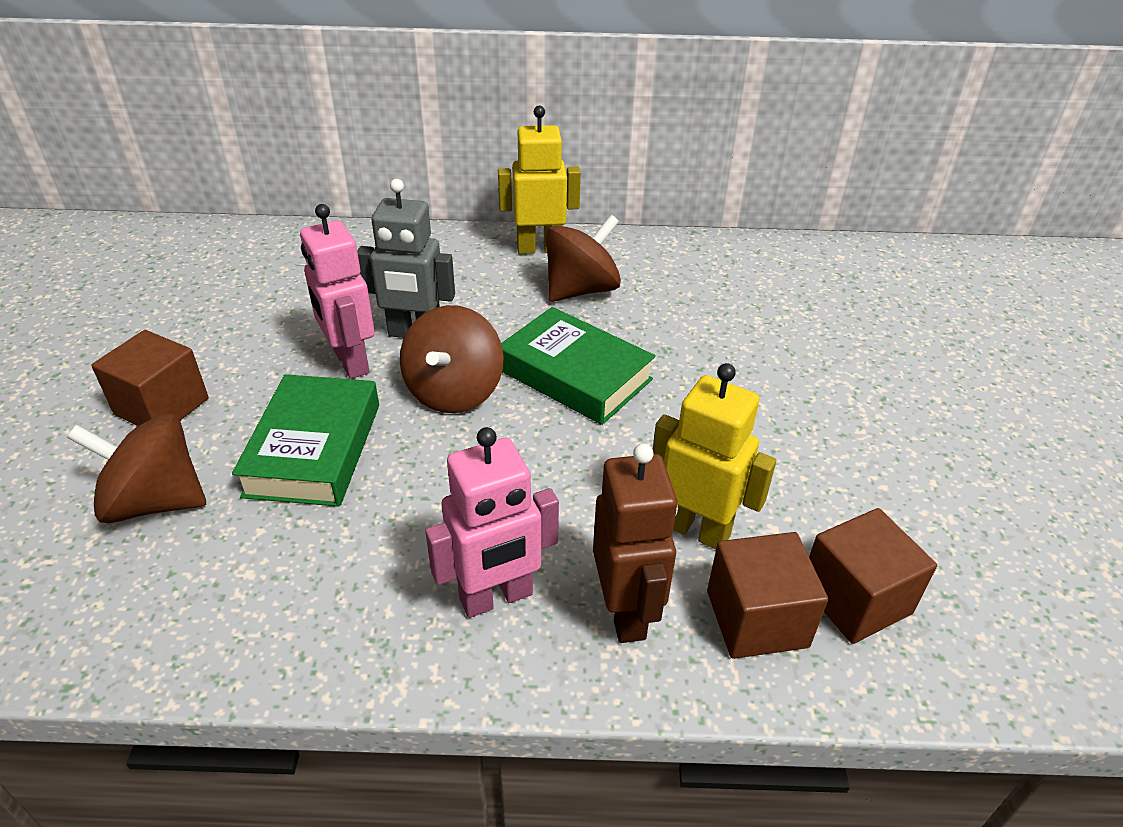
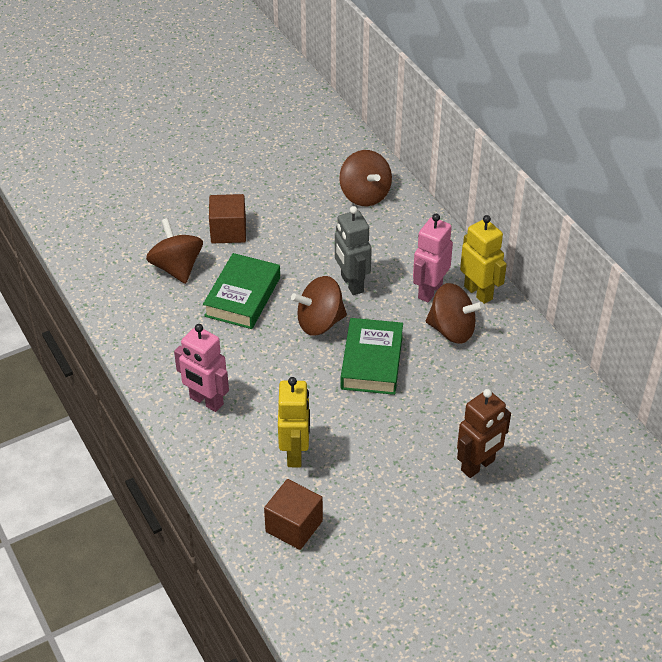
camera: 60 degrees right, 5 degrees up
green book [232,374,379,507] -> green book turned 45 degrees counterclockwise [203,253,280,329]
pink robot [300,204,375,379] -> pink robot moved to [413,214,453,303]
brown robot [593,443,678,643] -> brown robot moved to [457,389,511,478]
brown cube [707,532,828,659] -> none
none -> brown spinning top [339,150,392,206]

